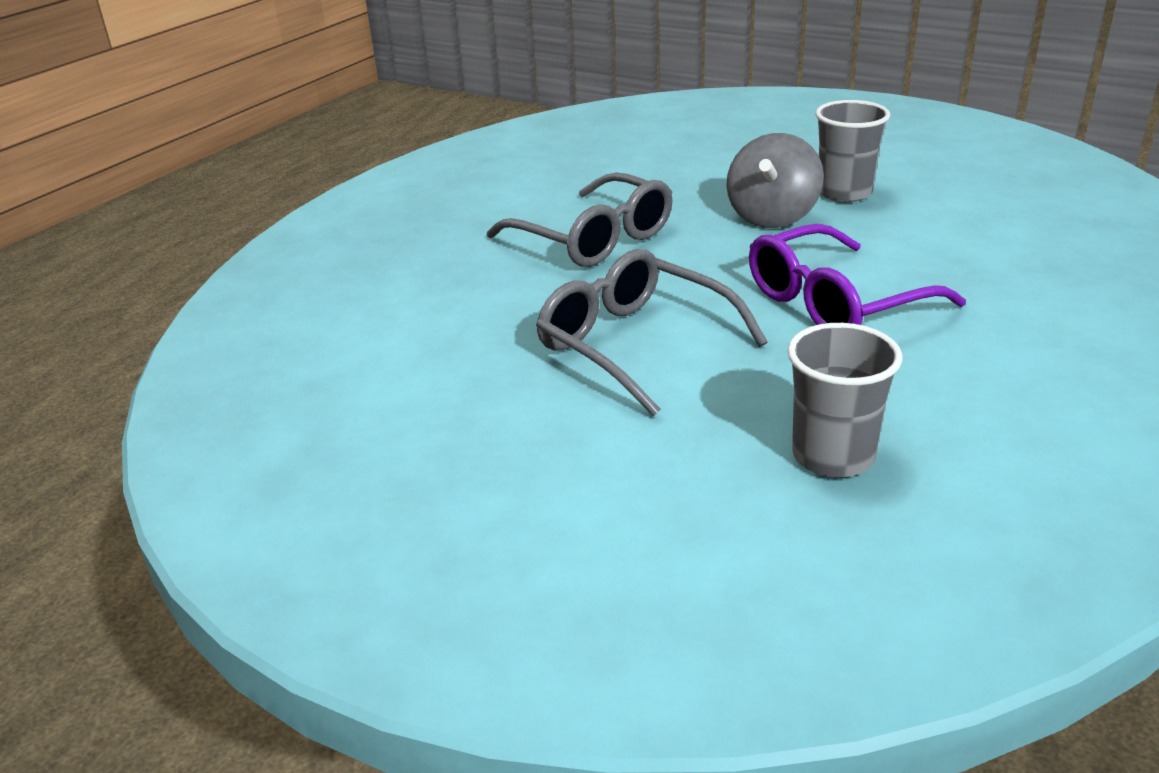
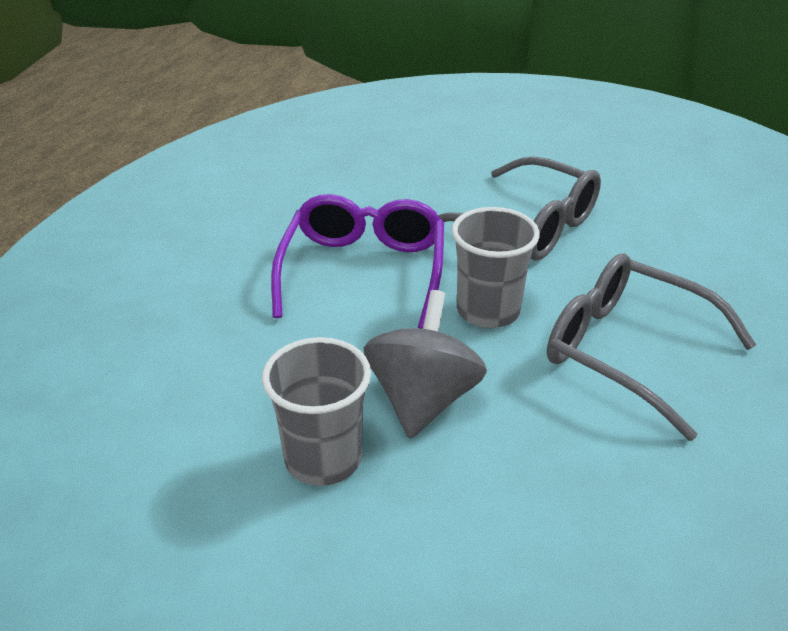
camera: 170 degrees right, 5 degrees up
purple glasses [749,224,966,325] -> purple glasses turned 45 degrees counterclockwise [271,194,444,329]
grey cup [787,323,902,478] -> grey cup moved to [452,207,540,328]

